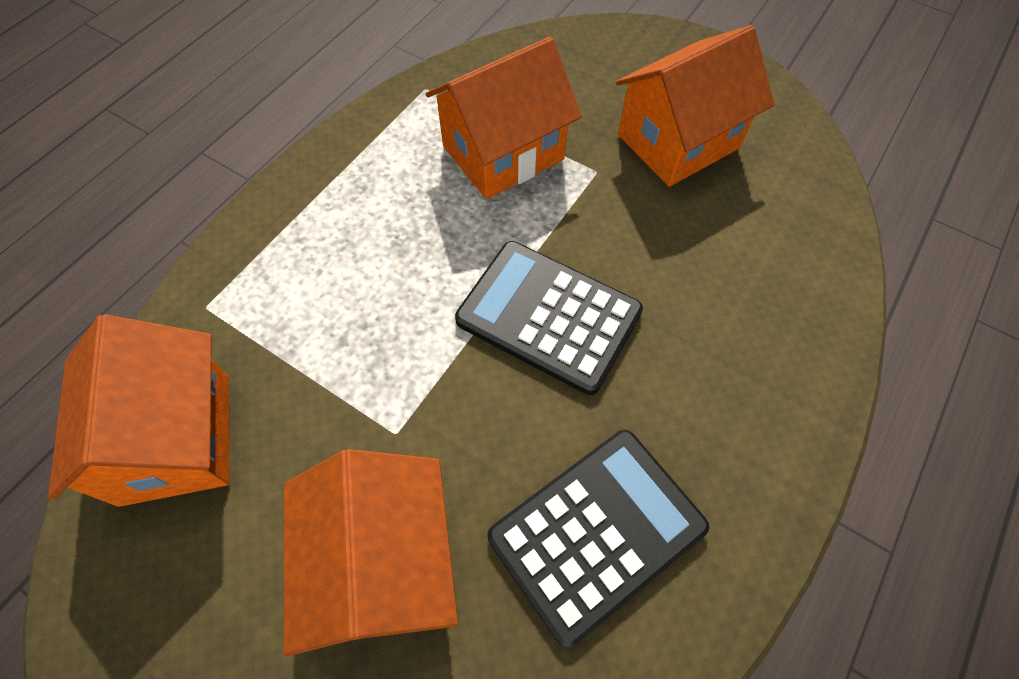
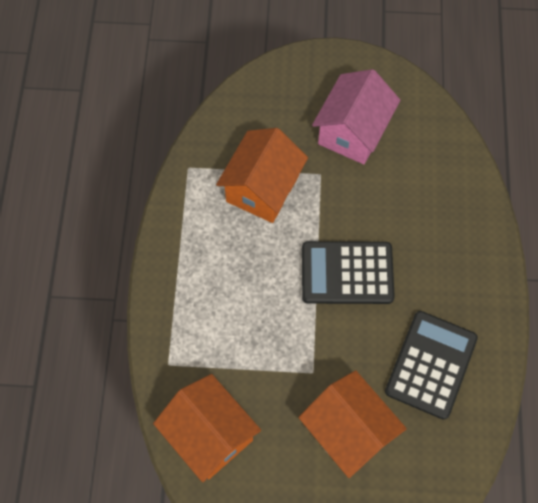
camera: 30 degrees left, 5 degrees up
orange house [616,25,774,187] -> pink house [312,69,400,164]

